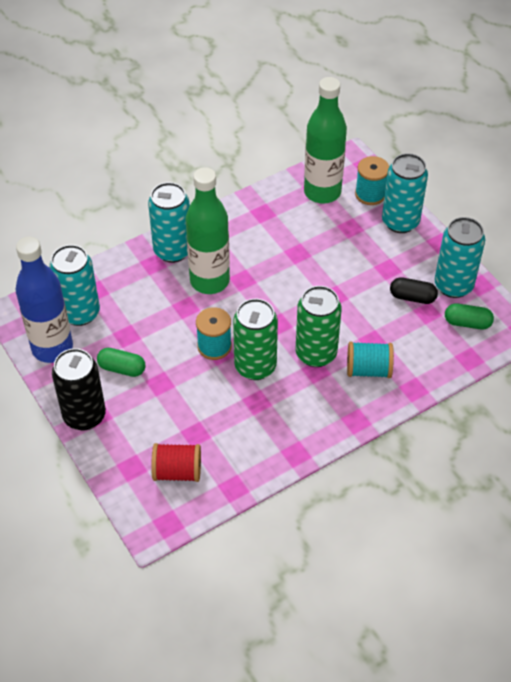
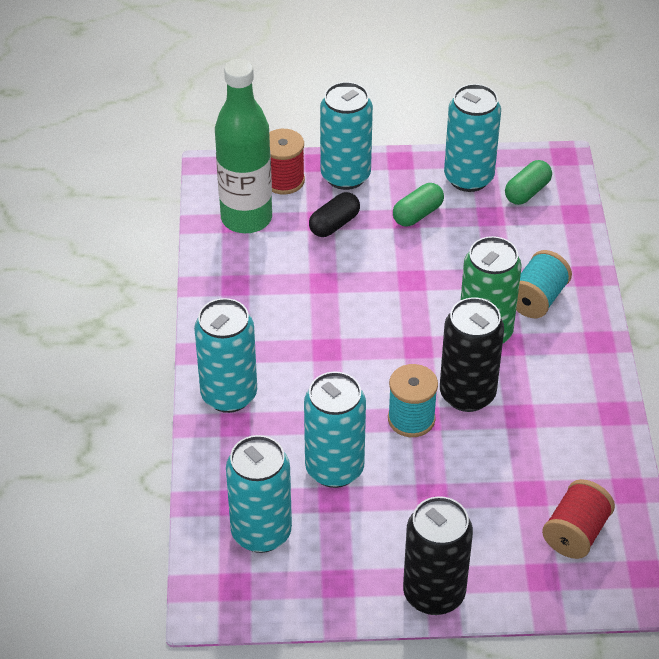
camera: 60 degrees left, 5 degrees down
blue bottle [16,237,73,363] -> none
green capsule [97,348,146,377] -> green capsule moved to [393,183,444,227]
green bottle [186,167,230,294] -> none
green can [233,299,278,380] -> black can [440,298,504,412]
turquoise spool [355,156,389,205] -> red spool [269,129,305,195]
black capsule [390,277,438,304] -> black capsule moved to [309,192,360,237]
none -> turquoise can [304,372,366,488]

